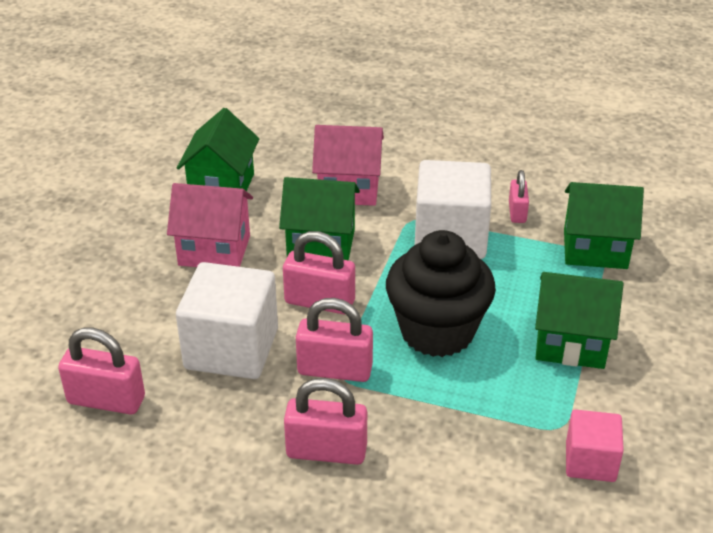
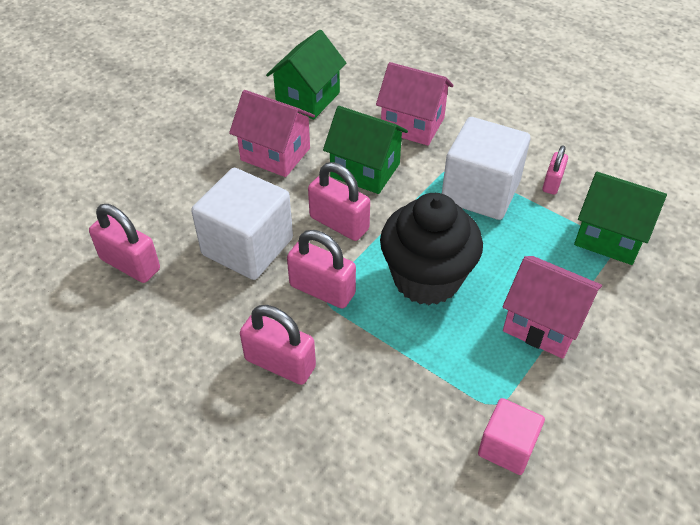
camera: 20 degrees right, 10 degrees up
green house [535,272,623,369] -> pink house [503,256,602,359]

